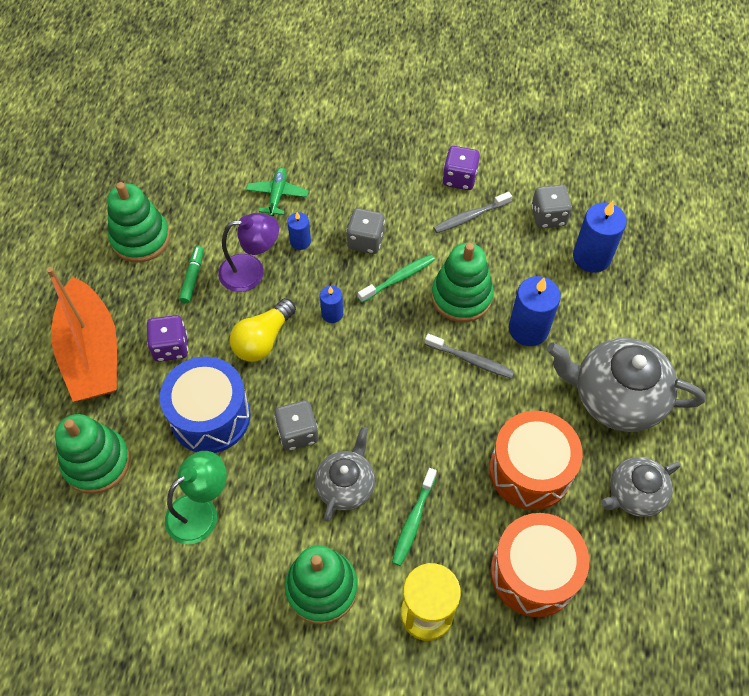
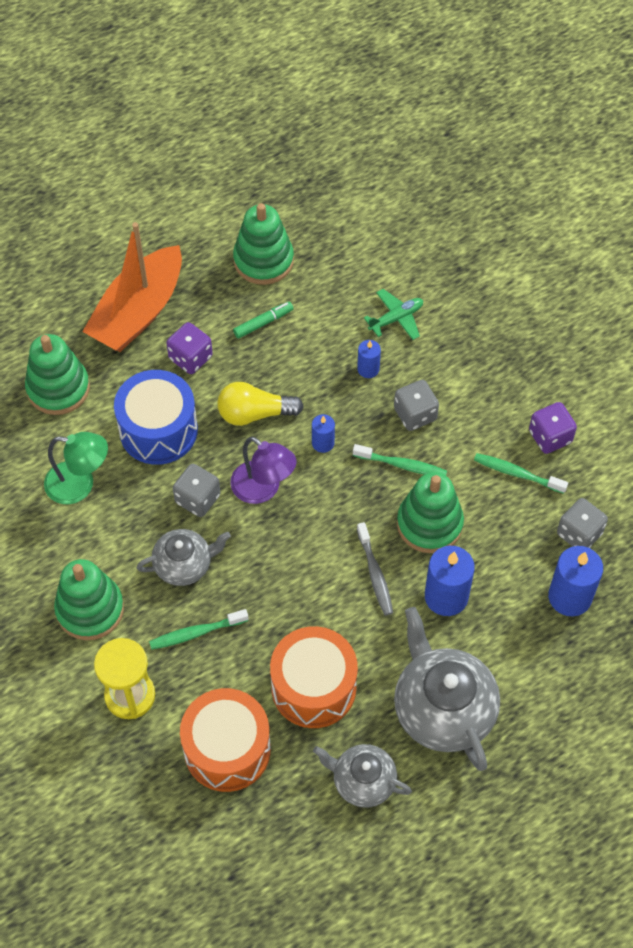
camera: 50 degrees right, 0 degrees up
purple lamp [218,213,279,292] -> purple lamp moved to [230,437,296,504]
grey toothbrush [433,192,512,233] -> green toothbrush [474,453,568,494]

